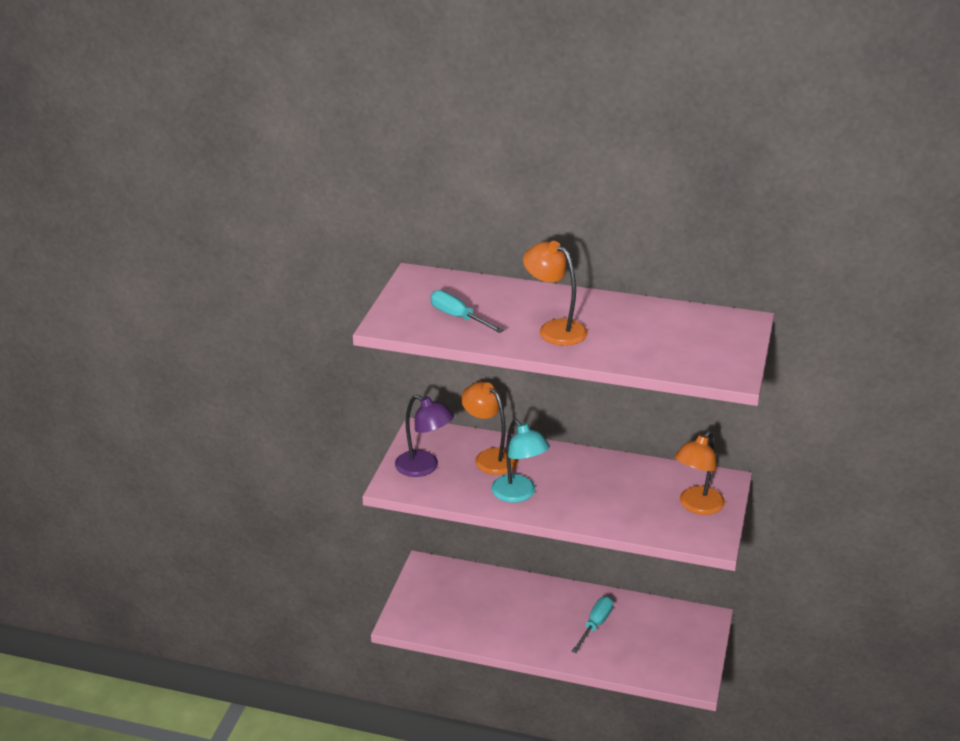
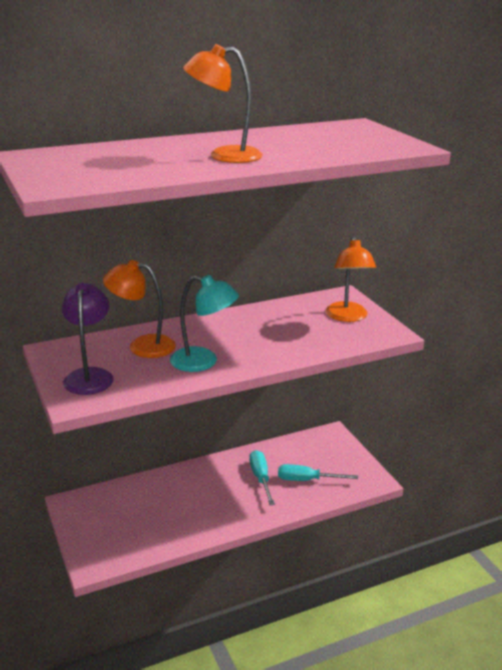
camera: 40 degrees left, 5 degrees down
purple lamp [395,395,454,477] -> purple lamp turned 90 degrees counterclockwise [62,283,114,395]
turquoise screwdriver [430,290,504,333] -> turquoise screwdriver moved to [278,464,358,481]

